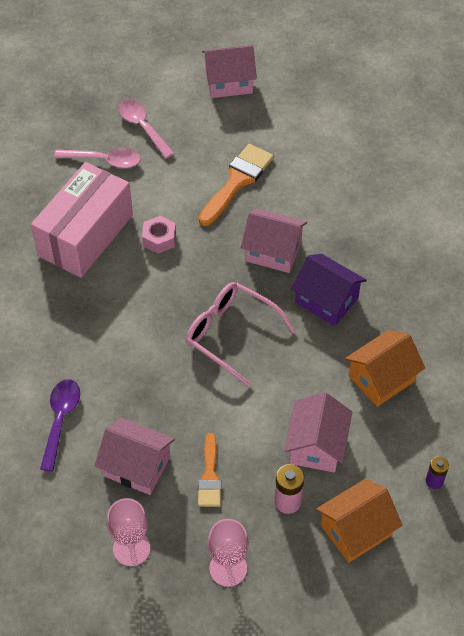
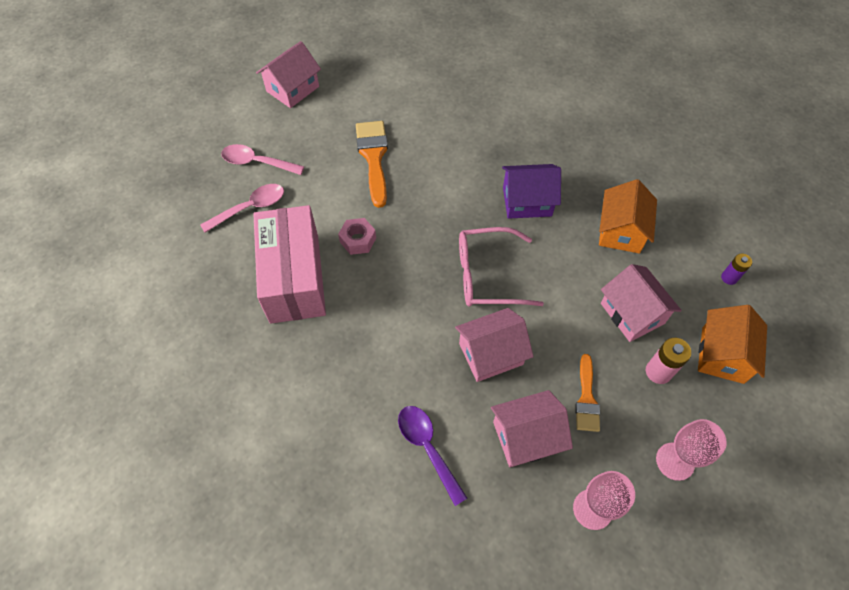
camera: 40 degrees left, 5 degrees up
orange brush [198,433,222,507] -> orange brush turned 45 degrees clockwise [575,354,600,432]
pink house [241,209,307,273] -> pink house moved to [455,308,534,382]

